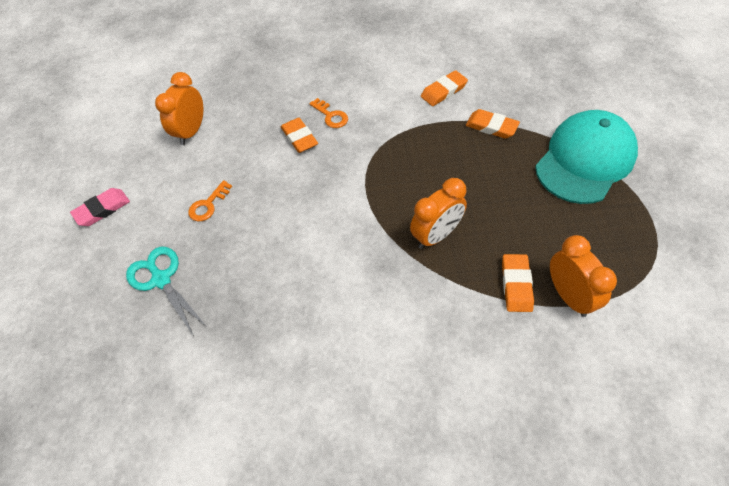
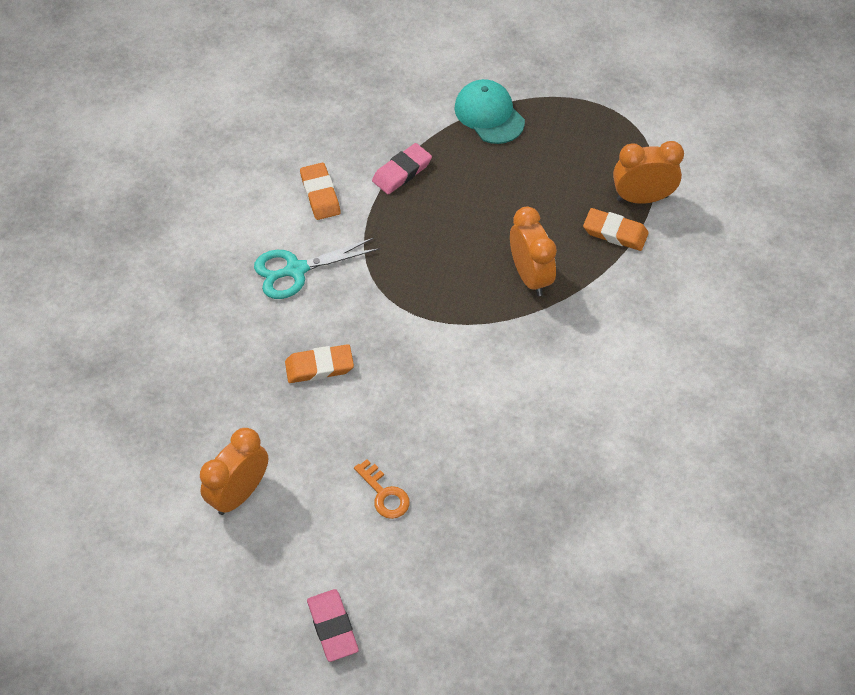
camera: 75 degrees left, 0 degrees up
turquoise scissors [126,247,208,336] -> turquoise scissors moved to [254,238,380,299]
orange clock [155,72,203,145] -> orange clock turned 90 degrees clockwise [200,428,268,515]
orange key [309,98,348,128] -> none
orange eraser [466,109,520,139] -> pink eraser [372,143,432,194]
turquoise cap [535,110,638,204] -> turquoise cap [454,79,525,144], size x0.61

